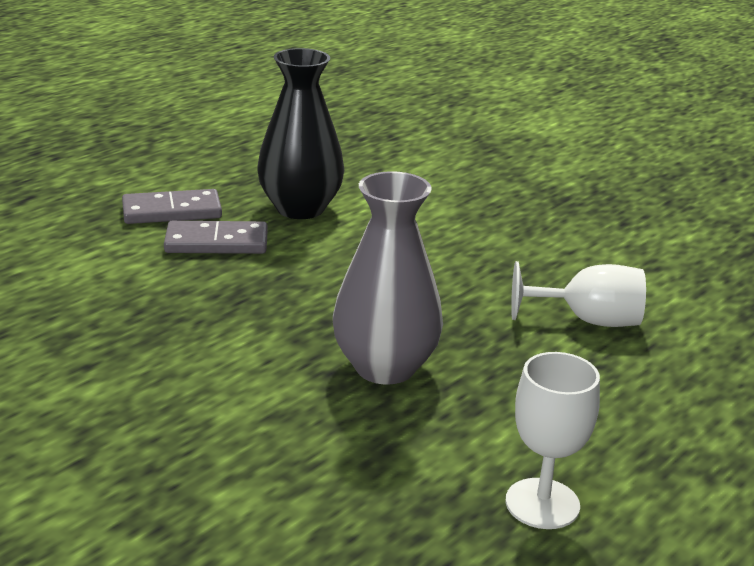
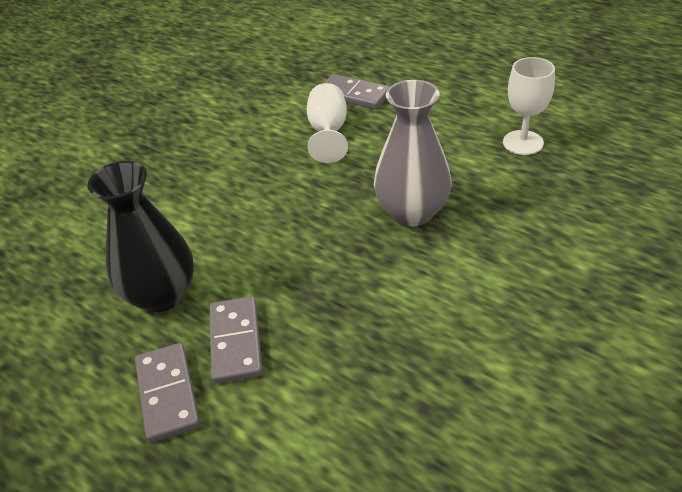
camera: 90 degrees left, 15 degrees up
none -> grey domino [324,74,390,109]

